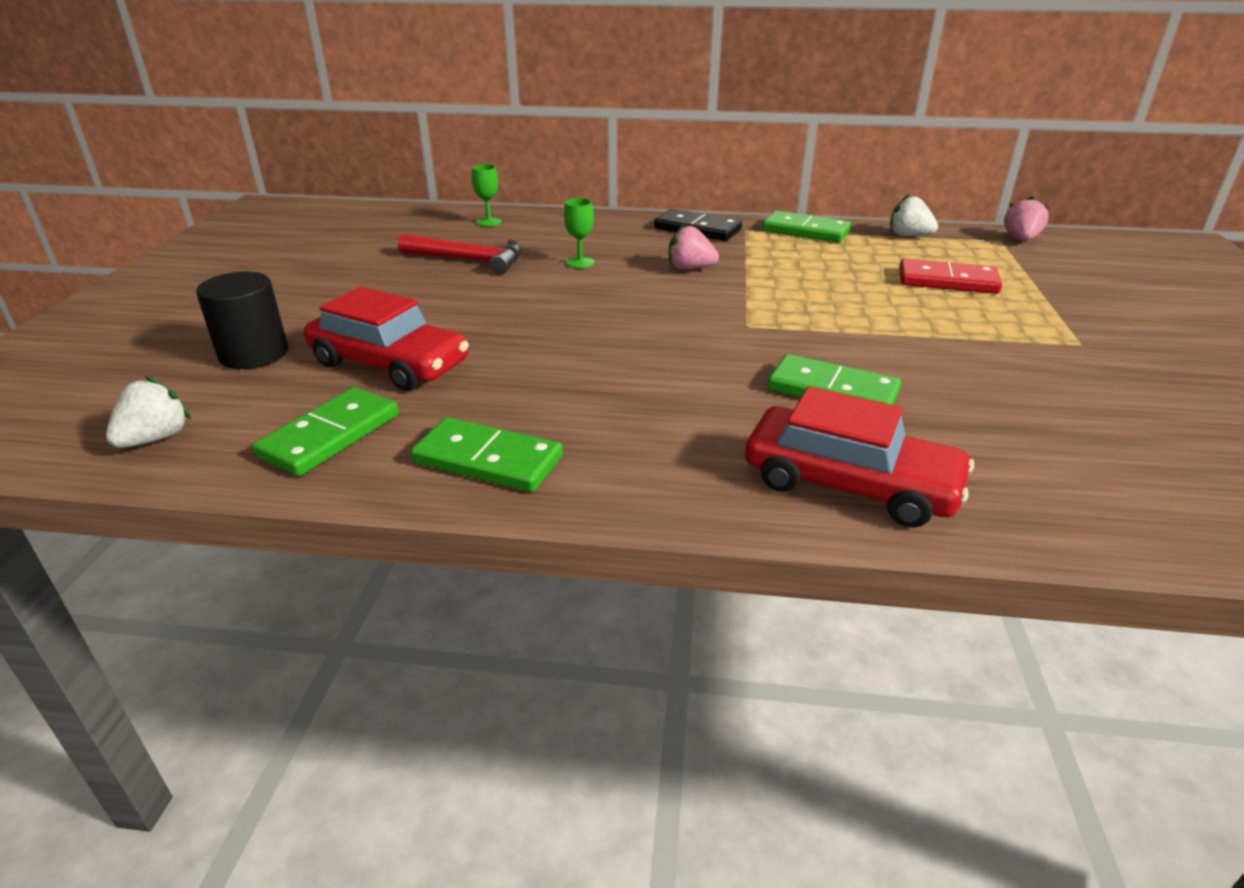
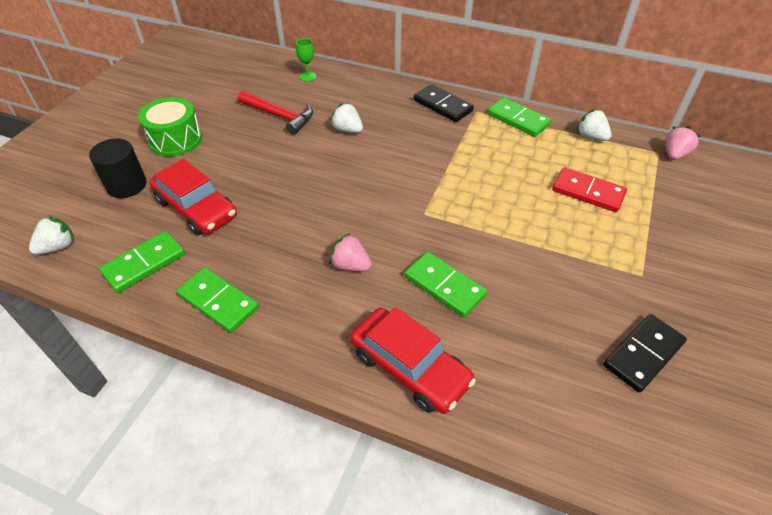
camera: 15 degrees right, 15 degrees up
green goblet [564,198,594,268] -> white strawberry [330,102,363,133]
pink strawberry [669,224,719,270] -> pink strawberry moved to [329,233,372,271]
none -> green drum [138,97,202,157]
none -> black domino [603,314,687,393]

